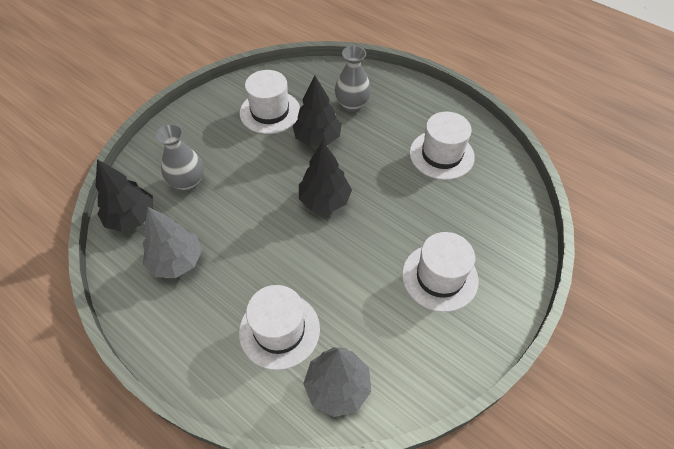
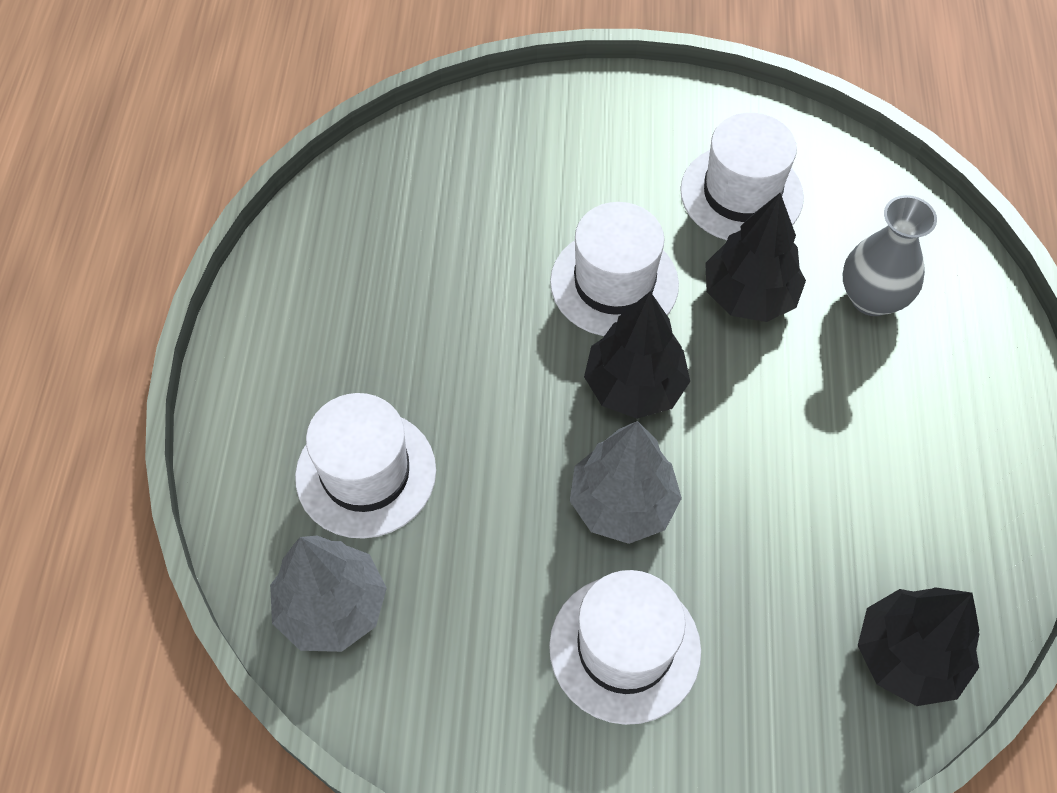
camera: 55 degrees right, 5 degrees up
black tree [95,159,154,232] -> black tree moved to [858,587,979,706]
grey tree [143,207,202,278] -> grey tree moved to [570,421,682,544]
grey vase [155,124,204,191] -> none
white hat [410,112,475,180] -> white hat moved to [550,202,679,336]

